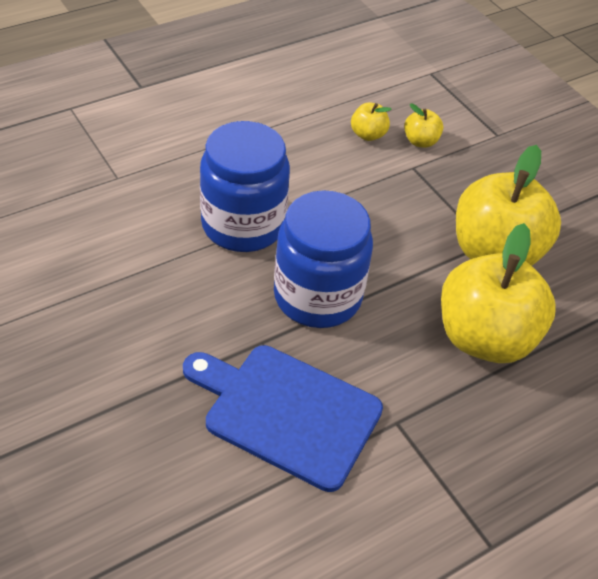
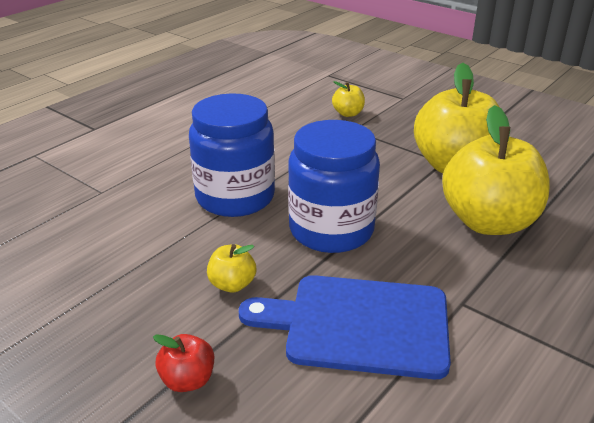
camera: 15 degrees left, 15 degrees down
yellow apple [351,103,392,141] -> yellow apple moved to [207,244,256,293]
none -> red apple [153,334,214,392]

